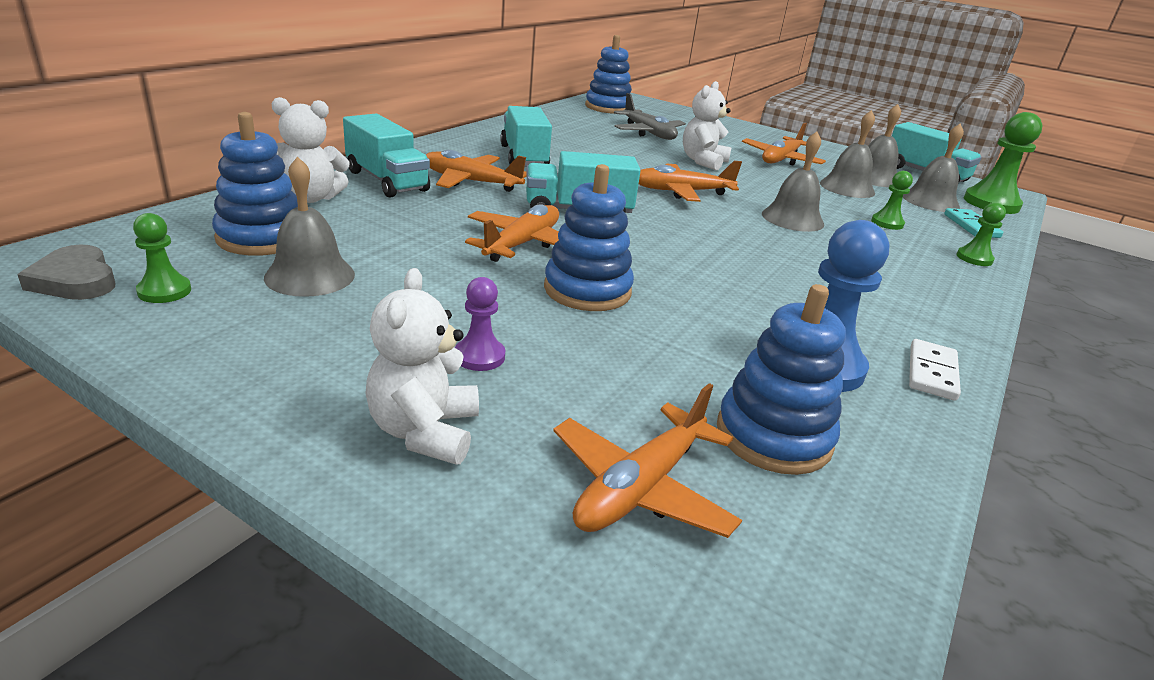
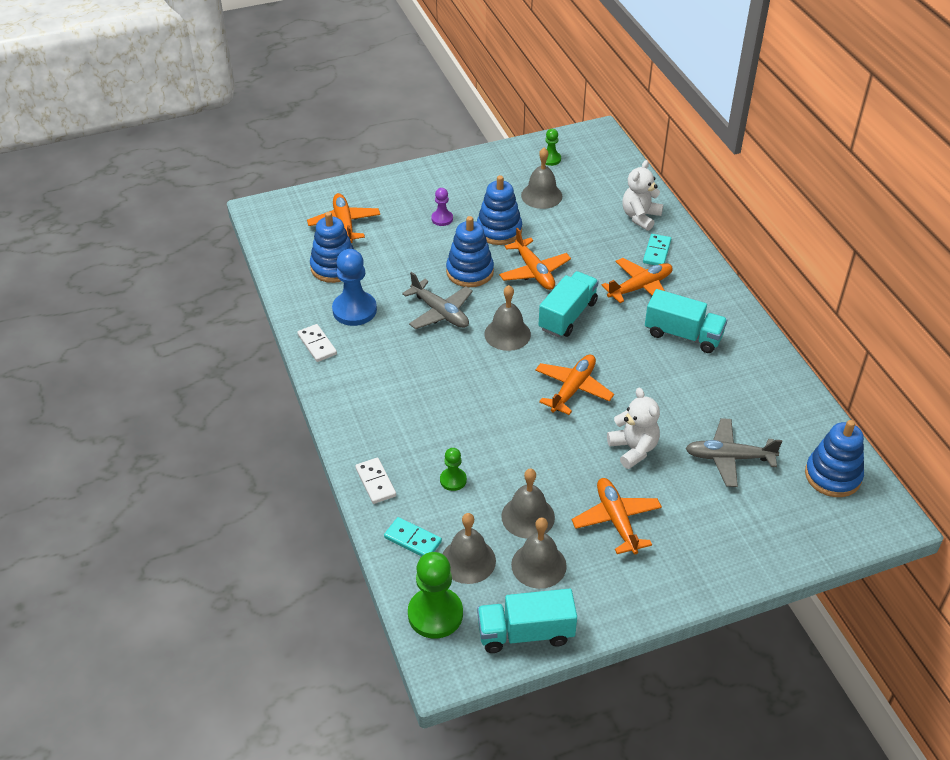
camera: 130 degrees right, 15 degrees up
grey heart [18,245,116,300] -> none
blue stacking toy [212,112,298,256] -> blue stacking toy moved to [477,175,522,245]
turquoise truck [343,113,430,198] -> turquoise domino [643,234,671,265]
white teddy bear [365,268,479,465] -> none
grey bell [762,131,824,232] -> grey bell moved to [484,285,531,351]
green pawn [956,203,1006,266] -> white domino [355,458,396,504]
none -> grey plane [402,272,473,329]

